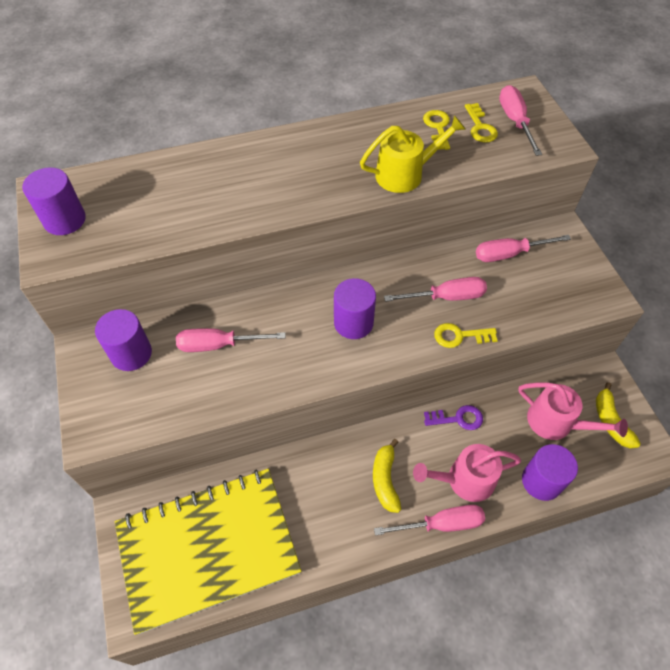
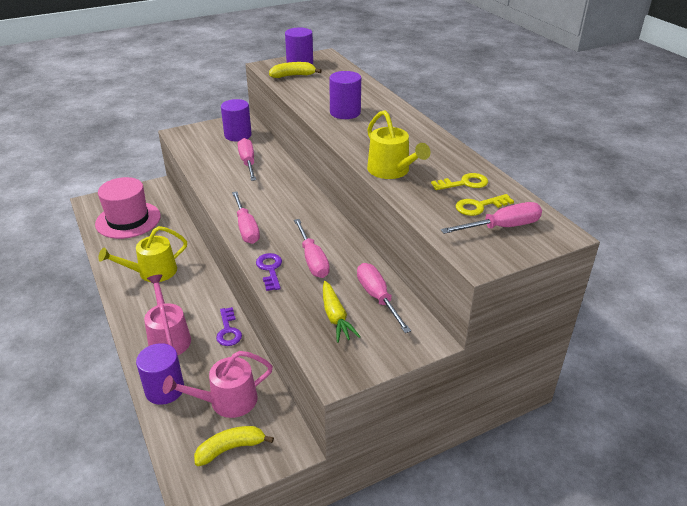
camera: 80 degrees right, 20 degrees down
yellow notebook [115,469,301,635] -> pink hat [95,177,161,239]
purple cylinder [334,278,376,339] -> purple cylinder moved to [329,71,361,119]
yellow banana [373,439,401,513] -> yellow banana moved to [269,62,322,78]
pink screwdriver [374,505,485,536] -> pink screwdriver moved to [232,191,260,244]
yellow key [434,323,498,348] -> purple key [256,253,282,291]
pink watering can [518,383,628,440] -> pink watering can turned 45 degrees clockwise [163,351,273,418]
none -> yellow watering can [98,226,187,282]
none -> yellow carrot [323,281,361,343]

